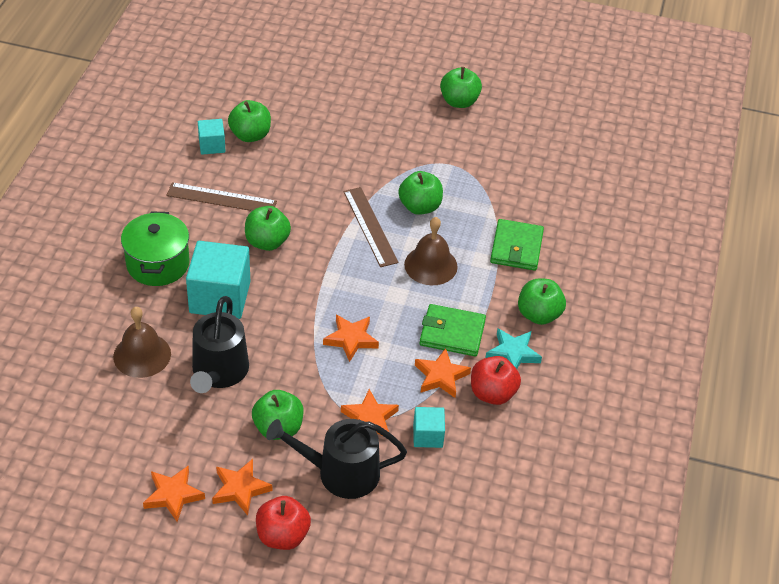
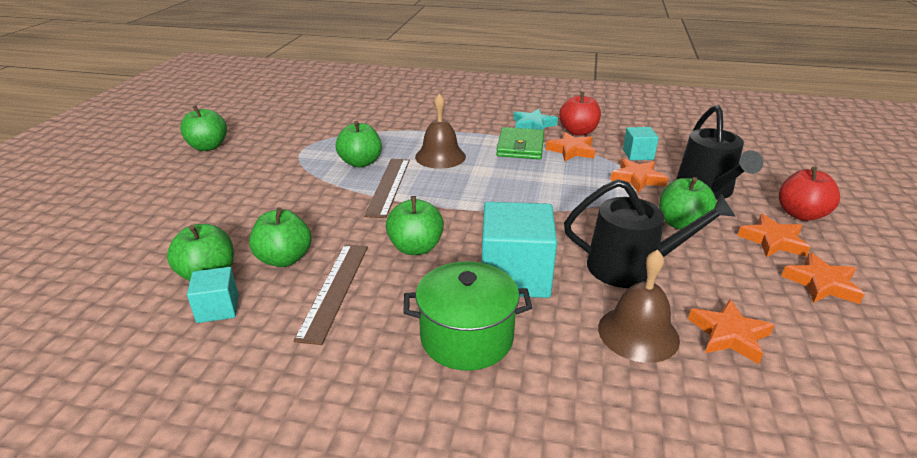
camera: 90 degrees left, 15 degrees down
orange star [323,315,379,362] -> orange star moved to [688,299,774,364]
brown ruler [343,187,399,267] -> brown ruler turned 60 degrees counterclockwise [364,159,410,218]
green wallet [490,219,544,271] -> none
green apple [518,278,566,325] -> green apple moved to [249,207,311,267]

